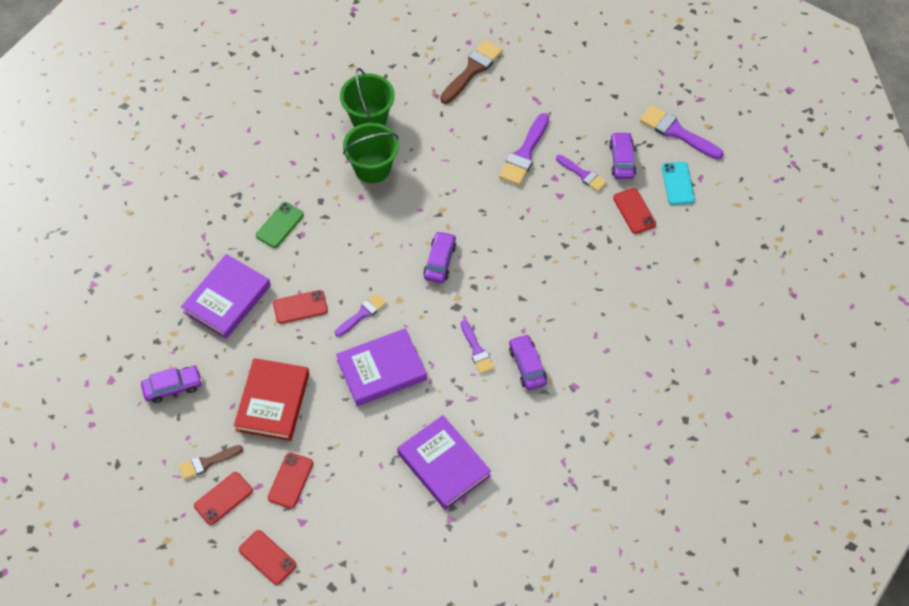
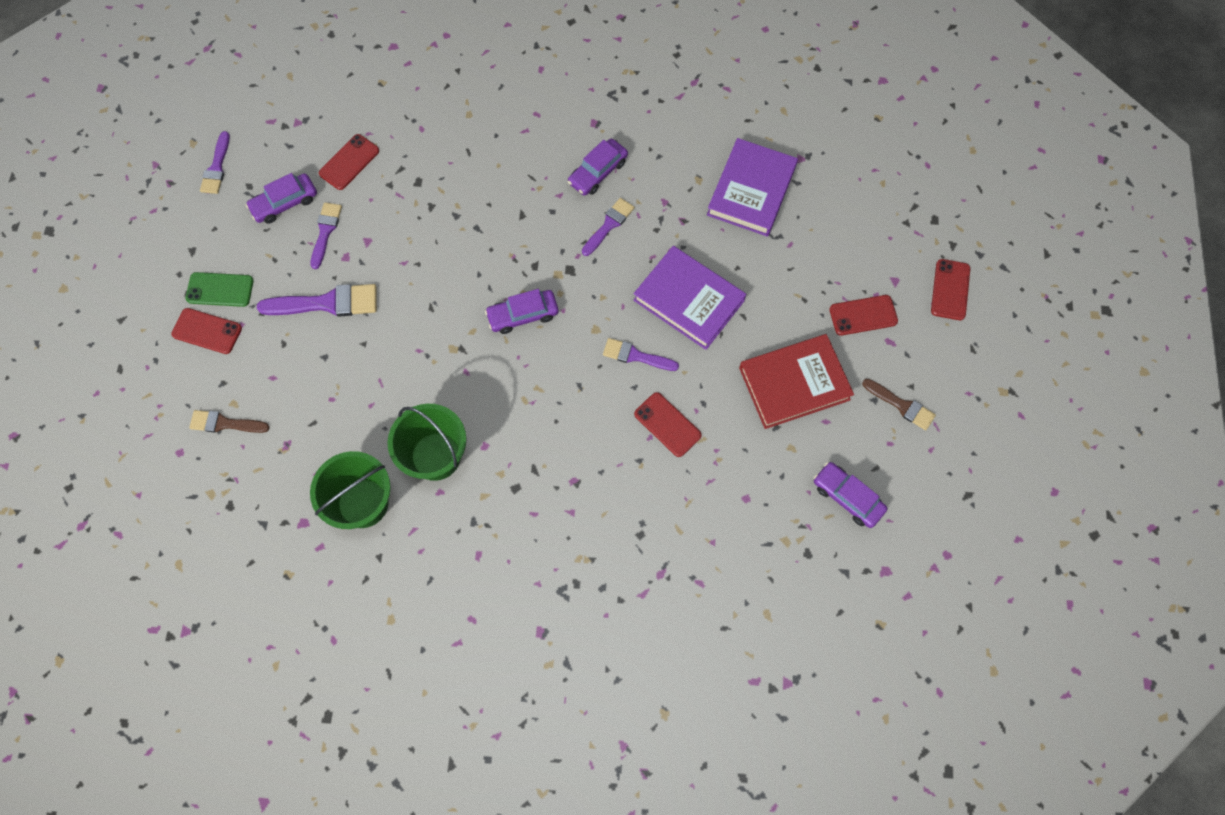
camera: 120 degrees left, 10 degrees up
purple book [181,254,271,339] -> none
red phone [194,472,253,525] -> red phone moved to [171,308,242,354]
green phone [256,202,304,248] -> green phone moved to [186,272,254,307]
brown brush [440,40,503,104] -> brown brush [189,410,270,433], size x0.63
purple brush [640,105,723,160] -> purple brush [200,131,230,194], size x0.63
turquoise phone [662,162,695,205] -> none

